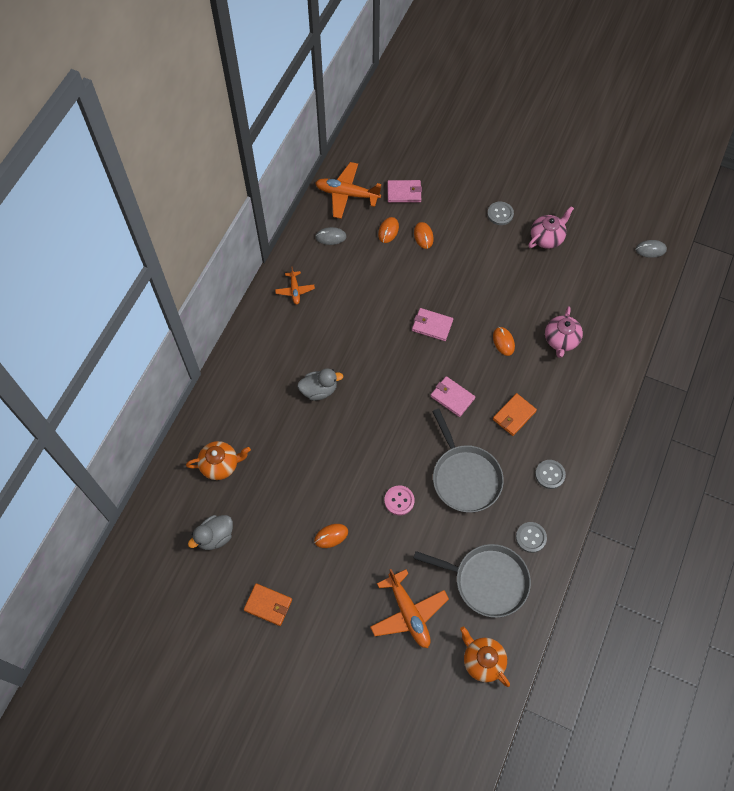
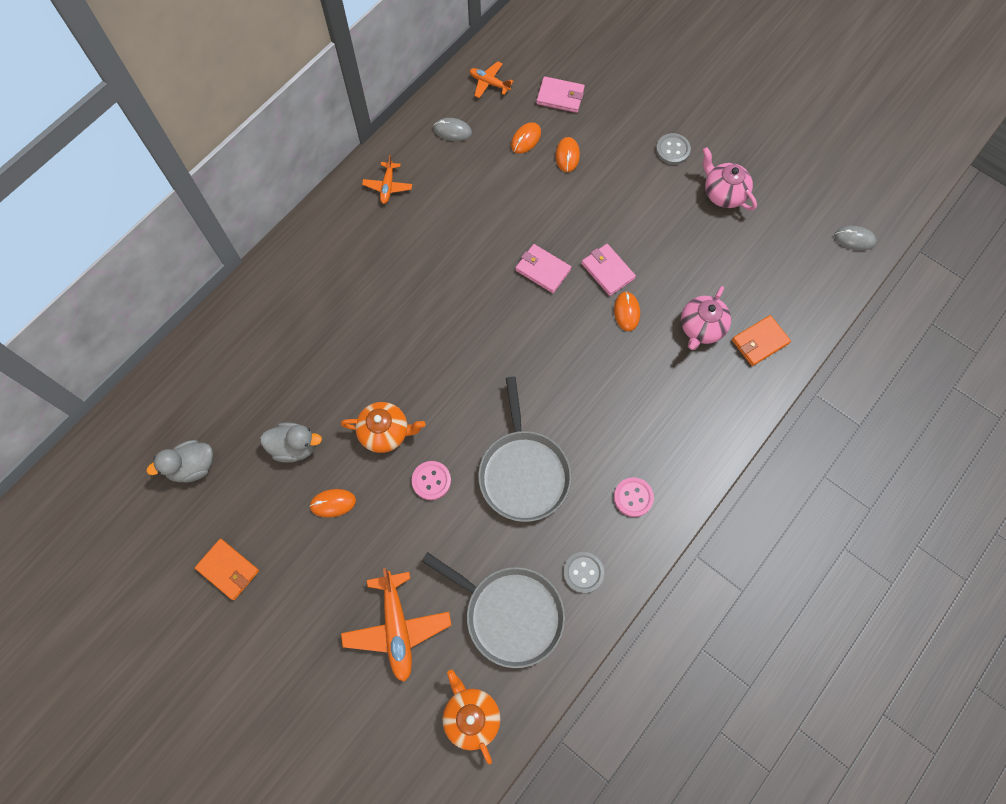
camera: 15 degrees right, 5 degrees up
orange teapot [186,441,251,480] -> orange teapot moved to [341,402,425,453]
grey duck [297,368,343,401] -> grey duck moved to [260,422,322,463]
orange plane [315,162,381,219] -> orange plane [469,61,513,98], size x0.55
pink wallet [431,376,475,417] -> pink wallet moved to [581,244,636,296]
orange wallet [493,393,537,436] -> orange wallet moved to [732,315,791,366]
pink teapot [528,206,574,249] -> pink teapot turned 105 degrees counterclockwise [703,147,757,211]
grey button [535,460,566,489] -> pink button [614,477,654,517]

